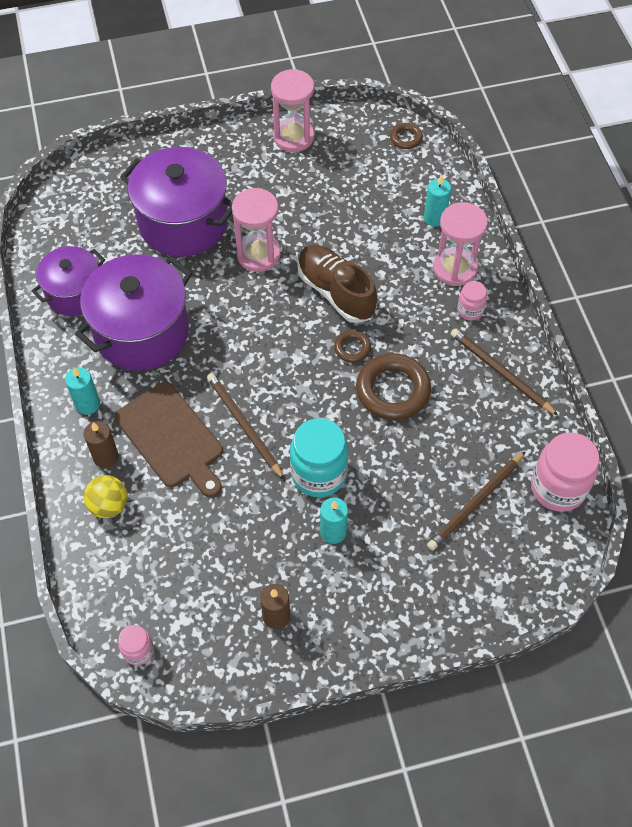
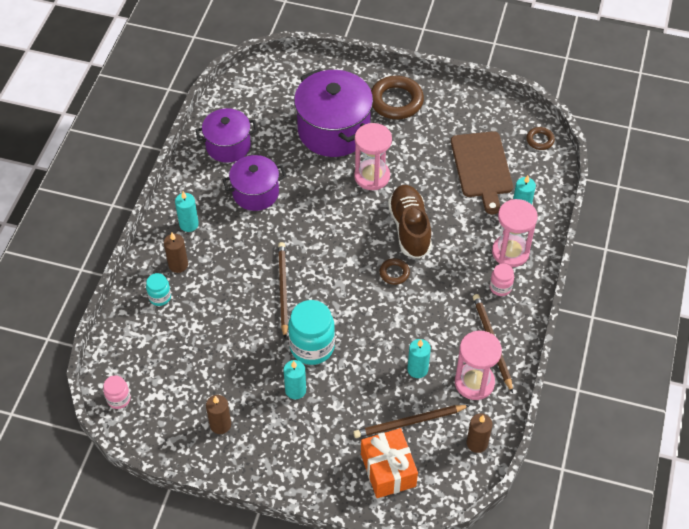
camera: 30 degrees right, 5 degrees down
purple pot [75,254,192,371] -> purple pot [222,155,286,211], size x0.62
yellow ball [84,475,127,518] -> turquoise jar [146,273,171,306]
brown cutting board [114,382,223,497] -> brown cutting board moved to [451,131,513,214]
pink hourglass [271,69,314,152] -> pink hourglass moved to [455,331,502,400]
brown ring [356,353,431,420] -> brown ring moved to [371,76,424,119]
pink jar [531,433,599,512] -> brown candle [466,414,493,453]
none -> orange gift [361,428,418,498]
none -> turquoise candle [407,339,431,378]

